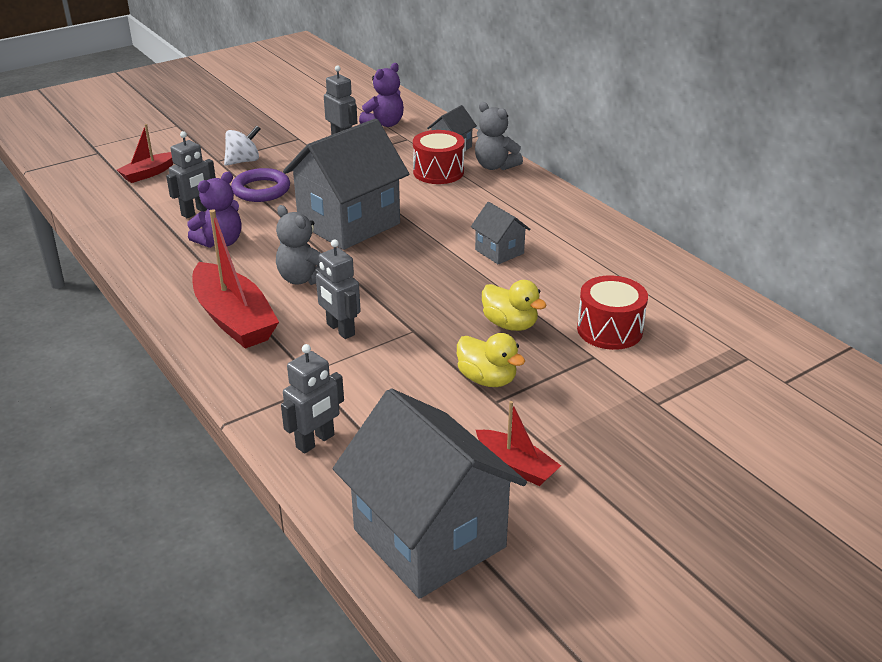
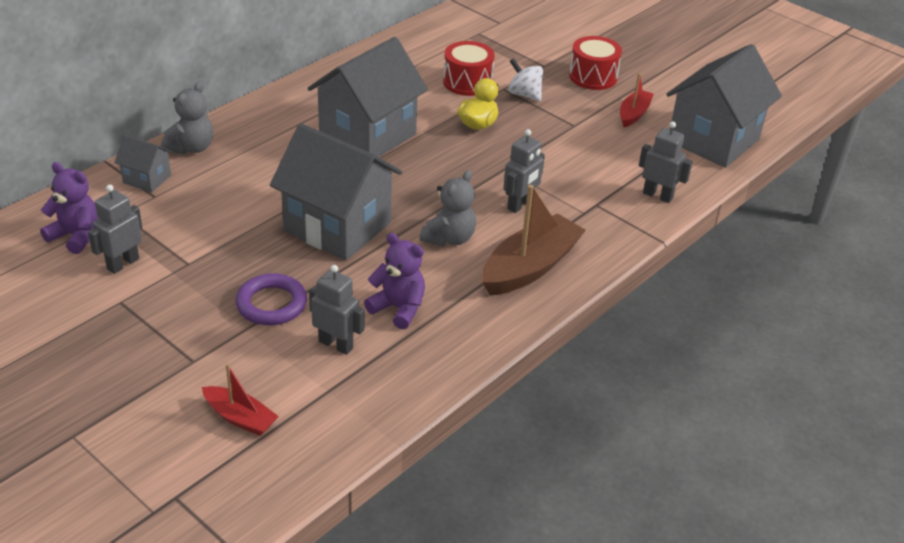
camera: 105 degrees left, 5 degrees up
red boat [192,209,279,349] -> brown boat [482,185,586,296]
white spinning top [224,126,260,166] -> white spinning top moved to [508,58,543,102]
red drum [413,130,465,184] -> red drum moved to [569,36,622,90]
yellow duck [457,333,525,387] -> none
grey house [471,202,531,265] -> grey house [308,37,428,157], size x2.17

